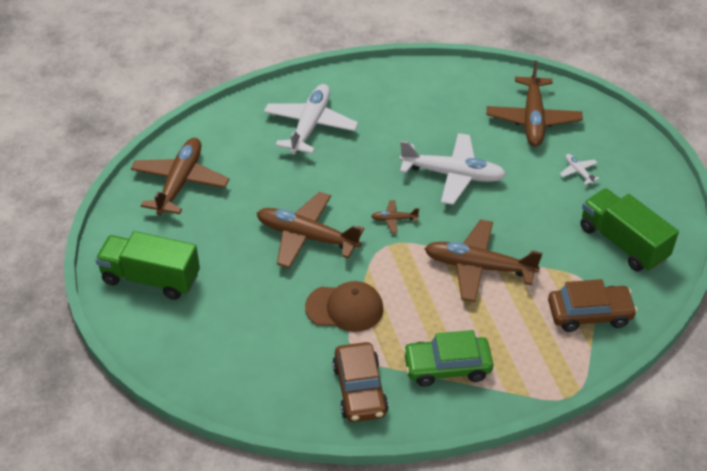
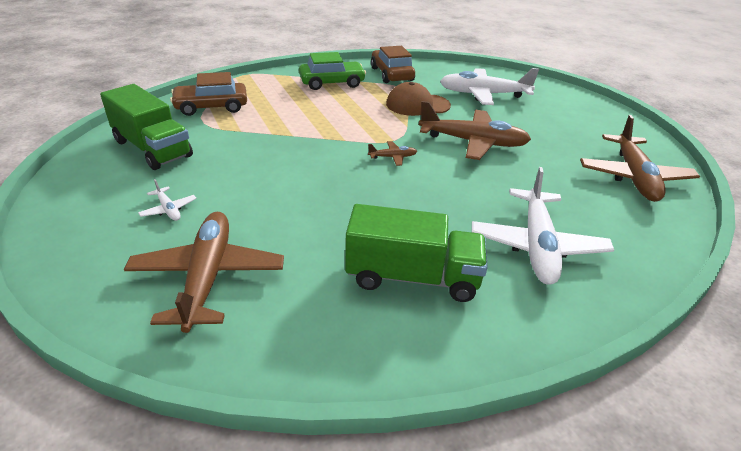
camera: 170 degrees right, 10 degrees down
green truck [95,231,200,300] -> green truck moved to [345,204,488,302]
white plane [399,133,506,205] -> white plane moved to [440,68,539,105]
brown plane [424,219,542,302] -> none

